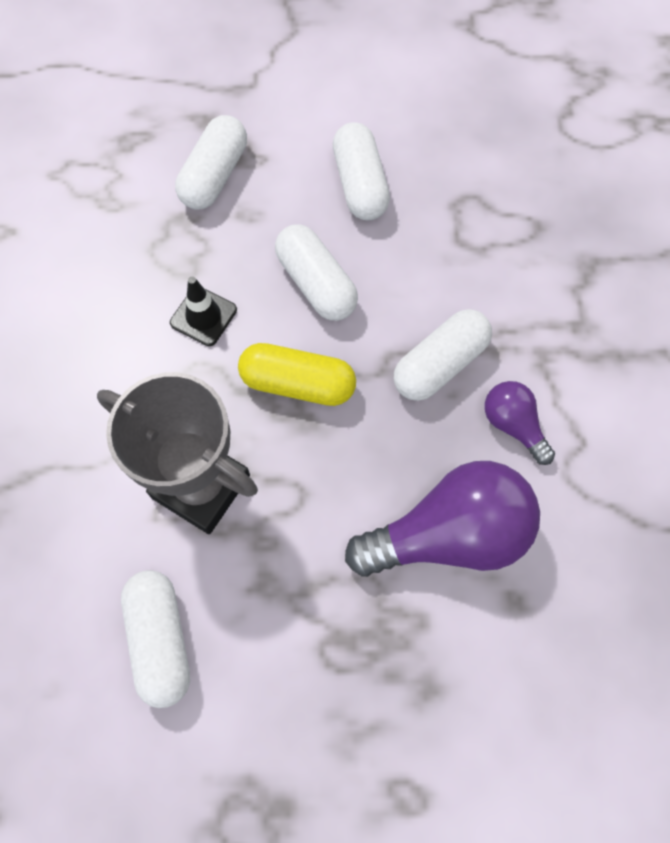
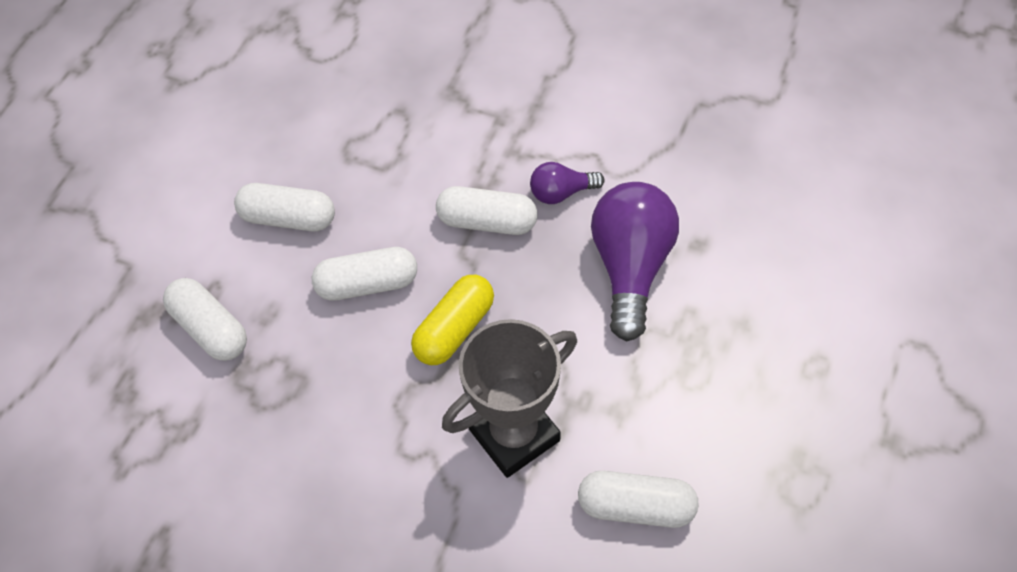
camera: 65 degrees left, 10 degrees down
black traffic cone [170,277,237,346] -> none
white capsule [394,309,492,401] -> white capsule turned 60 degrees counterclockwise [436,186,537,235]

